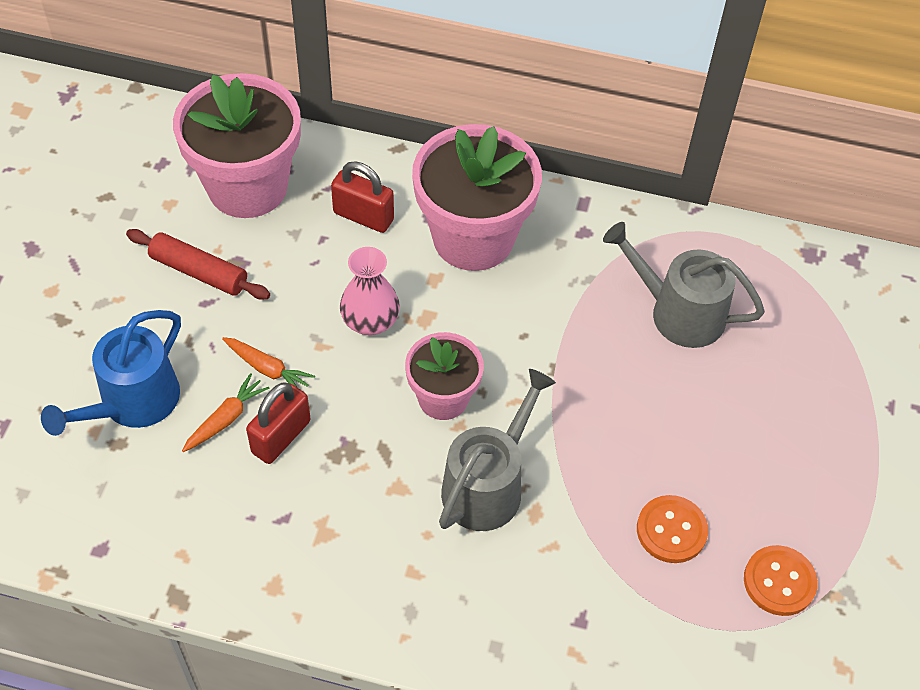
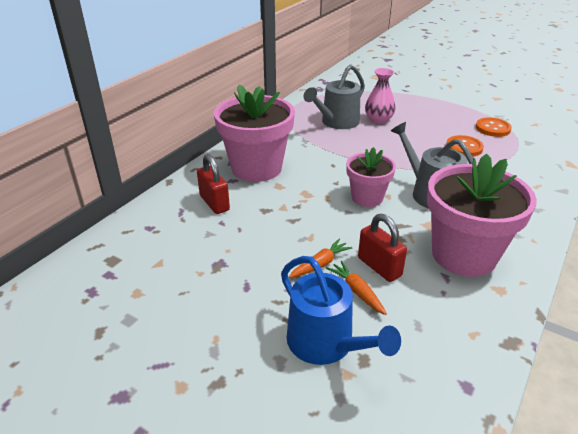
camera: 70 degrees left, 20 degrees down
red rolling pin [126,229,270,300] -> none
pink flower pot [173,73,301,218] -> pink flower pot moved to [427,154,537,277]
red padlock [331,161,394,233] -> red padlock turned 75 degrees counterclockwise [197,154,230,214]
pink vase [340,247,400,335] -> pink vase moved to [365,68,395,124]

